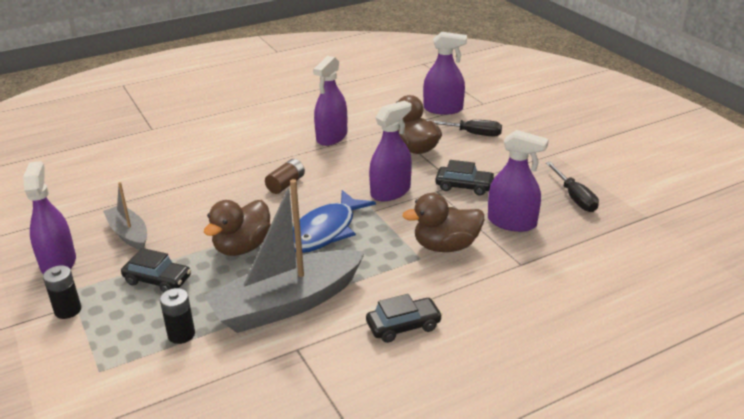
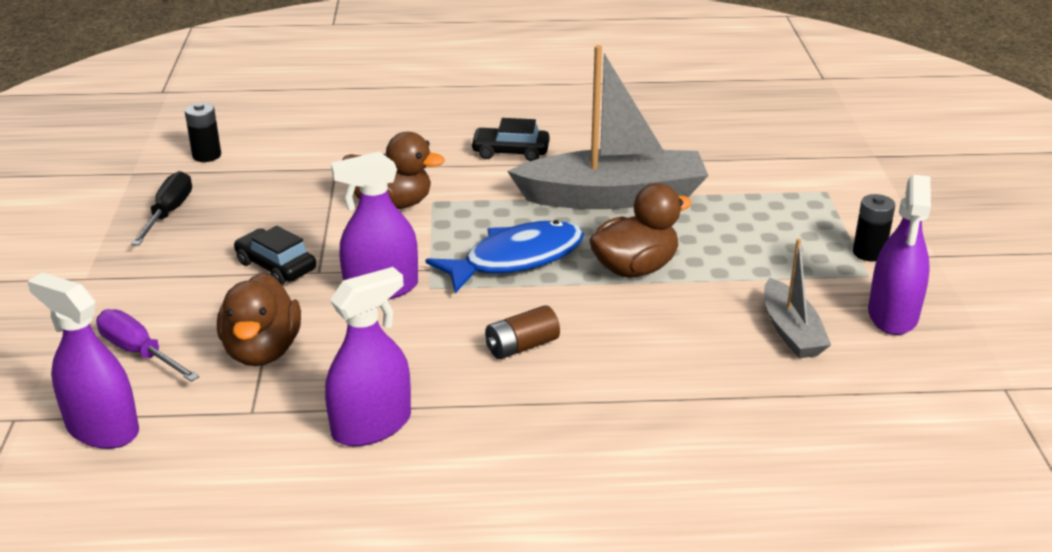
camera: 155 degrees left, 0 degrees up
black car [121,248,191,292] -> none
black battery [160,288,195,344] -> black battery moved to [185,103,221,162]
black screwdriver [427,120,502,137] -> purple screwdriver [96,309,199,382]
purple spray bottle [488,130,549,232] -> none

